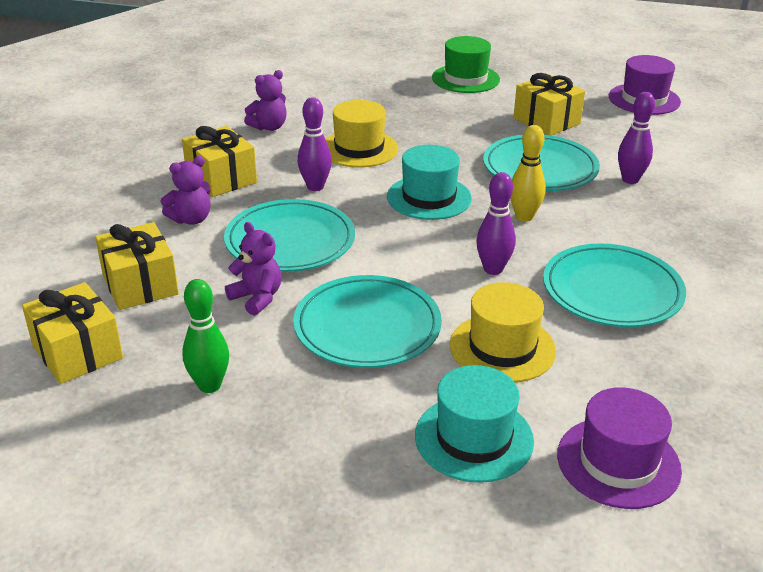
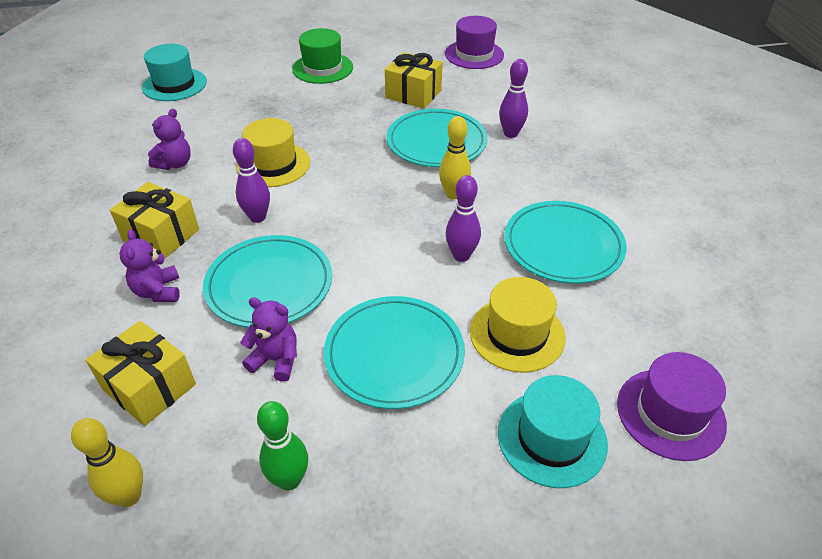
camera: 25 degrees left, 10 degrees up
yellow gift [22,282,123,384] -> yellow bowling pin [71,418,143,507]
purple teddy bear [160,156,211,225] -> purple teddy bear turned 135 degrees clockwise [119,229,180,302]
turquoise hat [387,145,472,220] -> turquoise hat moved to [142,44,207,101]

